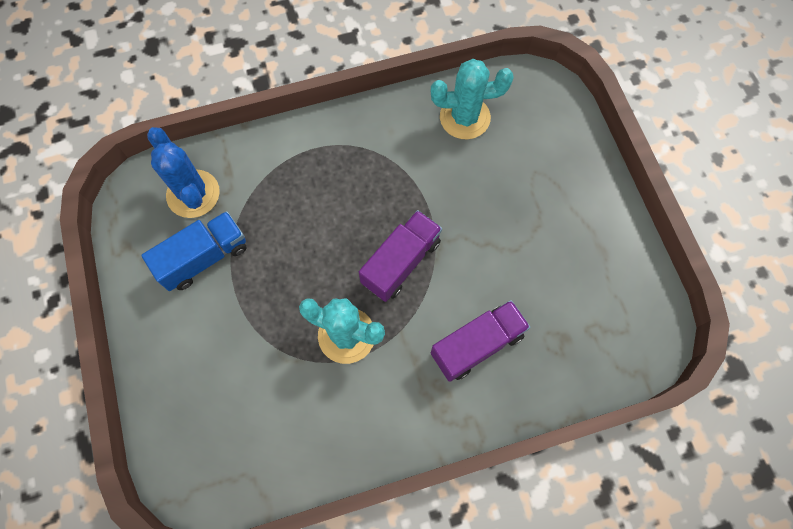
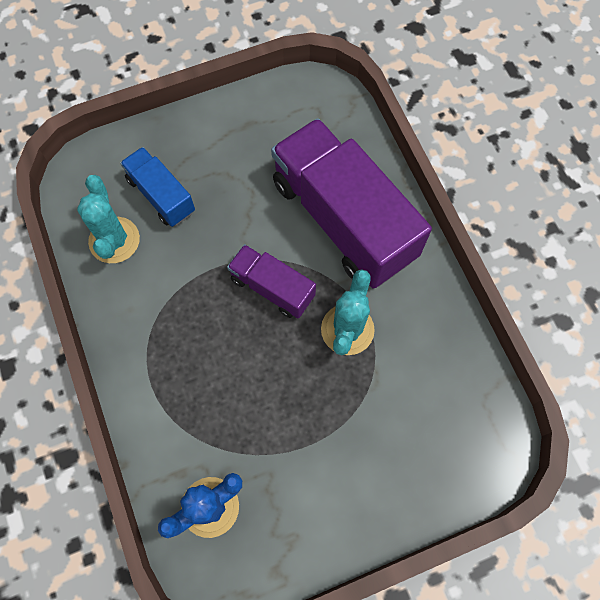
camera: 95 degrees left, 0 degrees up
blue truck [141,211,247,291] -> blue truck moved to [120,147,195,227]
purple truck [431,300,531,382] -> purple truck [271,118,432,289], size x2.00

